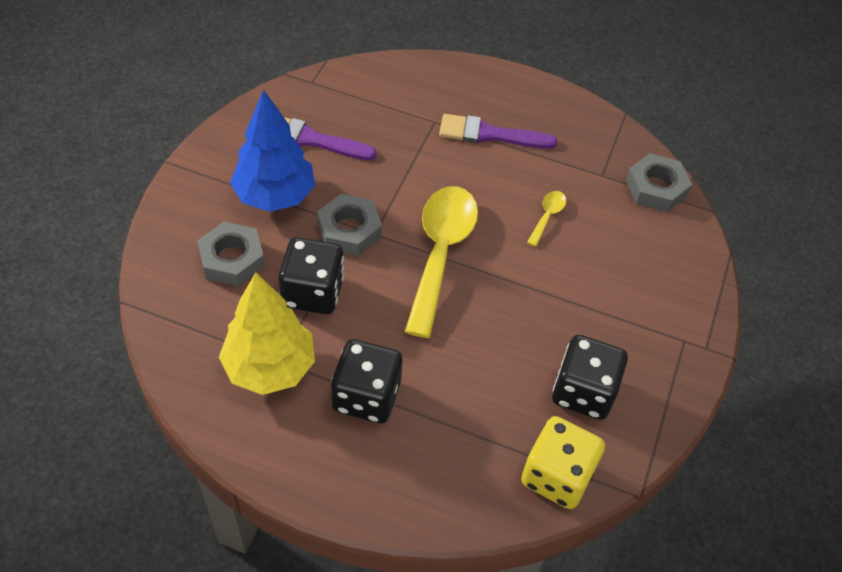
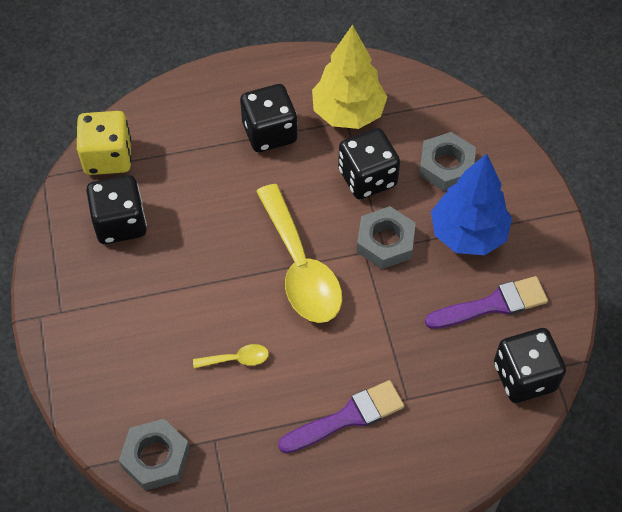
camera: 150 degrees right, 5 degrees up
yellow spoon [527,191,566,247] -> yellow spoon turned 90 degrees counterclockwise [193,344,269,368]
none -> black dice [494,328,566,403]

